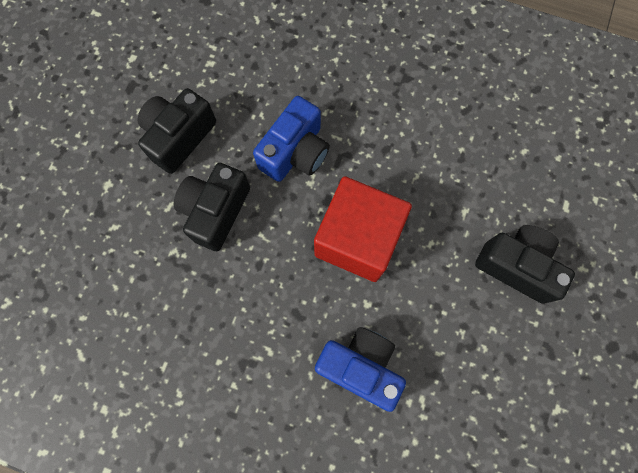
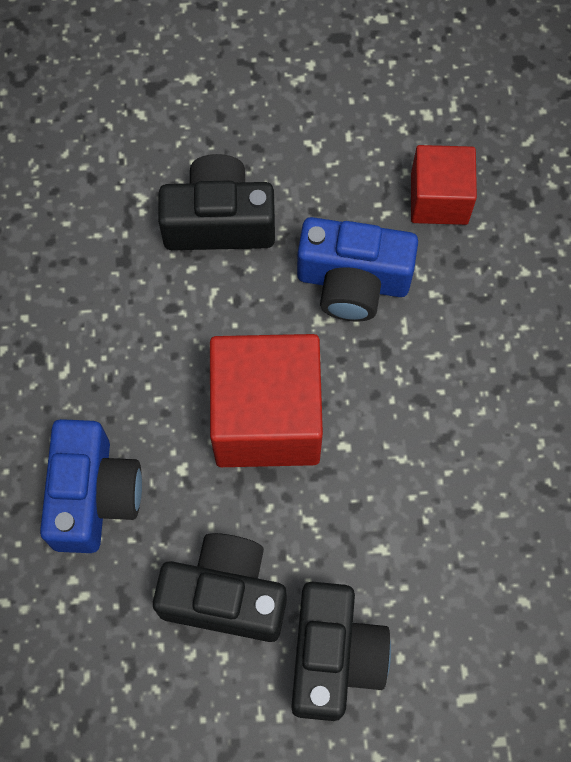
camera: 65 degrees right, 5 degrees down
black camera [137,88,216,174] -> black camera moved to [153,533,287,642]
none -> red cube [411,145,477,225]

